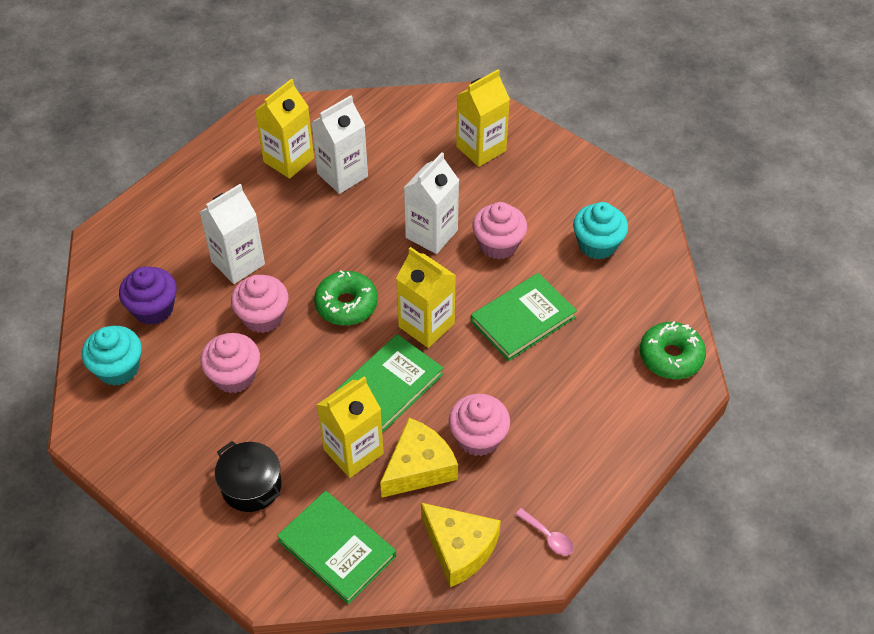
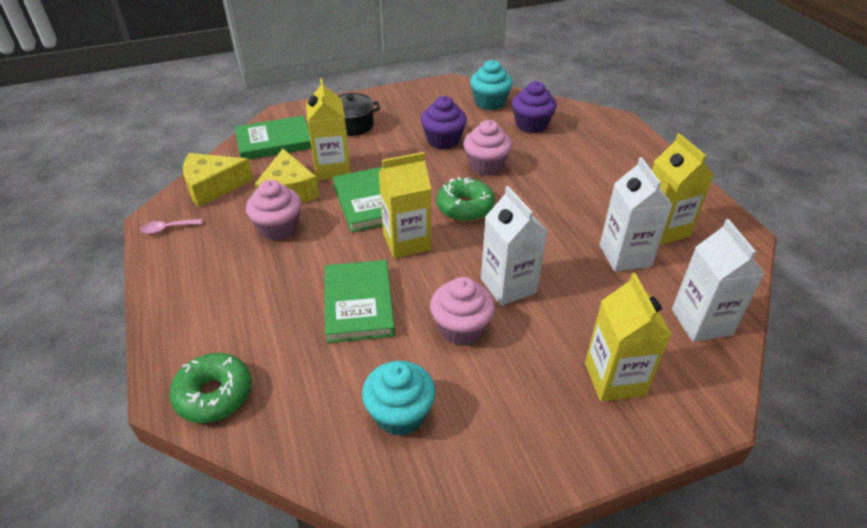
camera: 120 degrees right, 10 degrees down
white carton [200,184,265,284] -> white carton moved to [672,219,765,342]
pink cupcake [200,333,260,393] -> purple cupcake [421,96,467,149]

